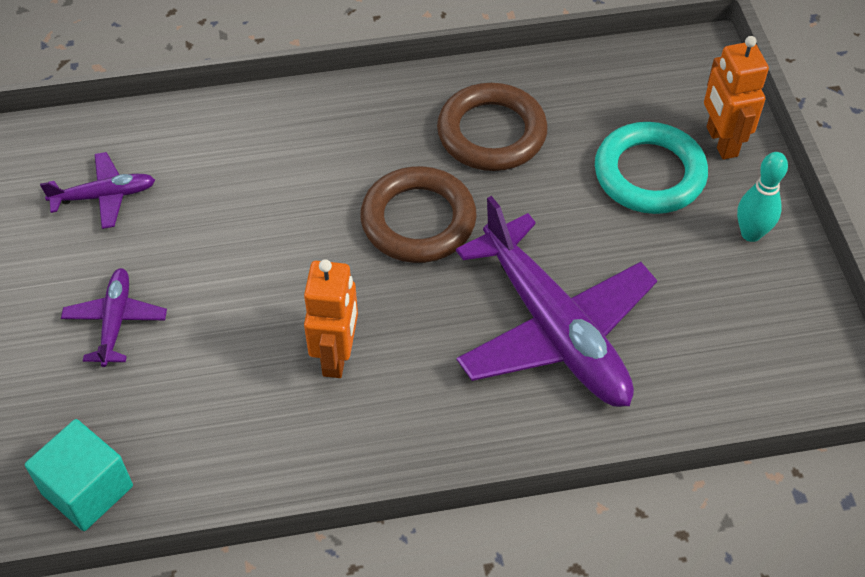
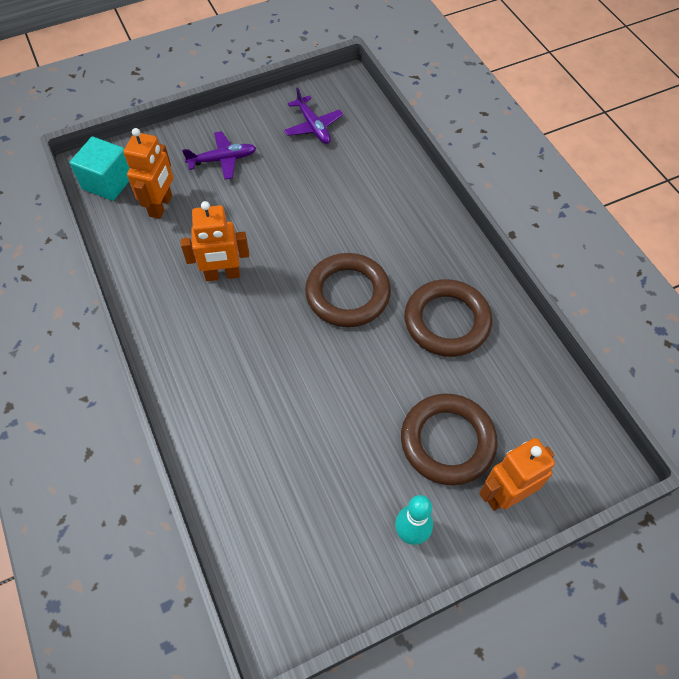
camera: 75 degrees right, 5 degrees up
purple plane [456,196,657,407] -> none
turquoise ring [595,122,708,214] -> brown ring [401,393,498,485]
none -> orange robot [123,128,173,219]

